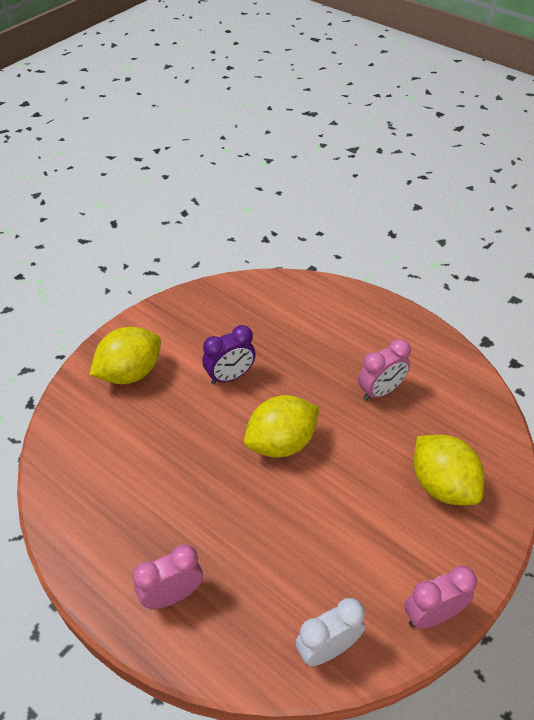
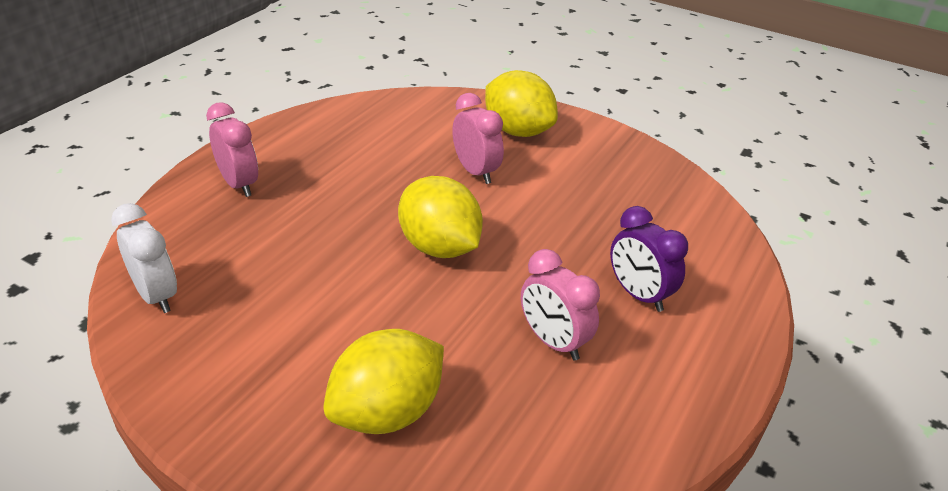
camera: 80 degrees right, 10 degrees down
purple clock [202,325,256,384] -> purple clock moved to [610,206,688,312]
pink clock [404,566,477,629] -> pink clock moved to [452,93,504,184]

